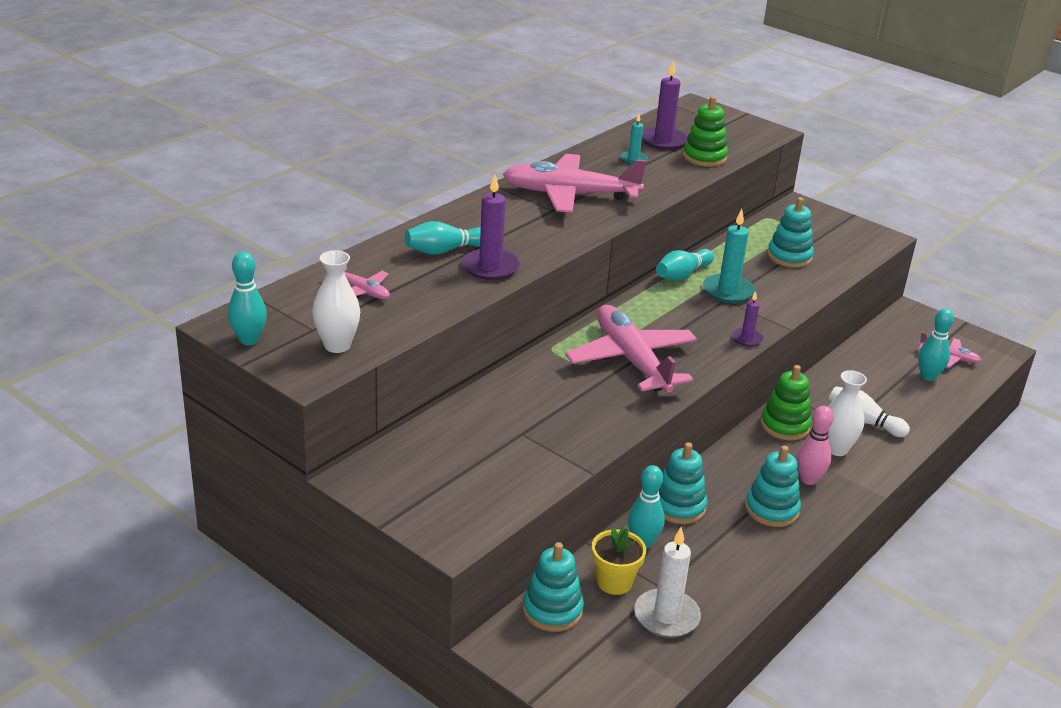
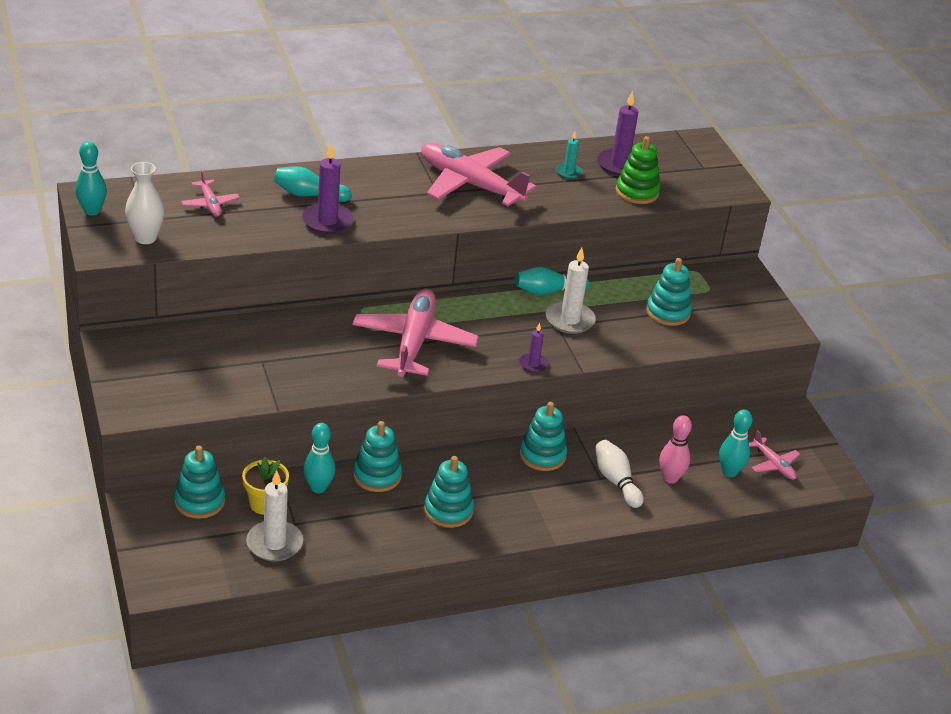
camera: 30 degrees right, 5 degrees up
turquoise candle [703,209,755,303] -> white candle [546,248,596,334]
green stacking toy [760,365,812,440] -> turquoise stacking toy [519,402,567,471]
pink bowling pin [797,406,834,485] -> pink bowling pin moved to [659,415,692,484]
white vase [828,370,867,456] -> none

